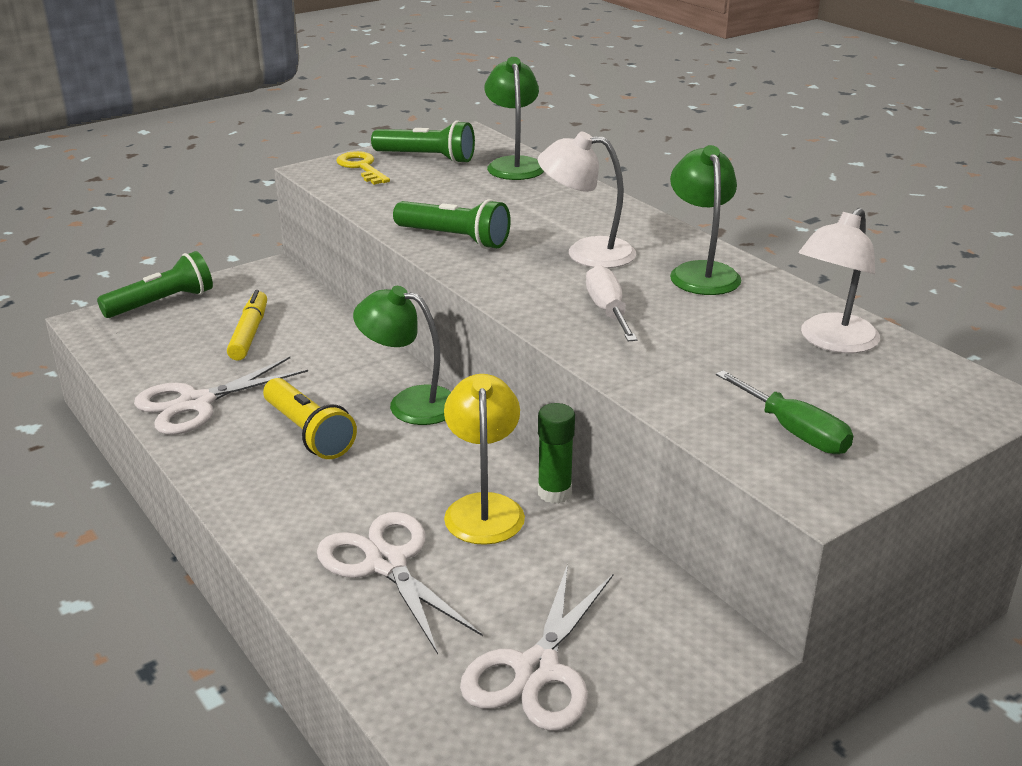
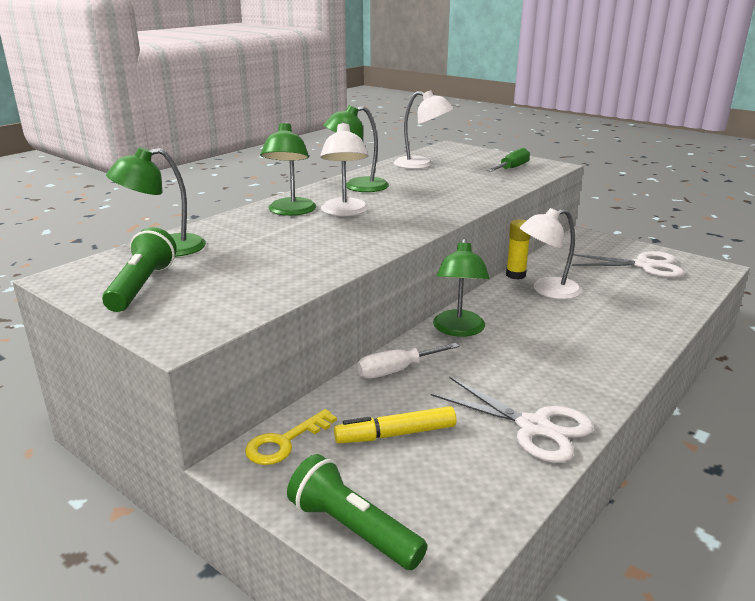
camera: 105 degrees left, 5 degrees down
yellow flashlight [263,378,357,459] -> none
white scissors [317,512,483,654] -> none
yellow key [336,151,390,185] -> yellow key moved to [245,409,337,465]
green flashlight [393,199,511,249] -> none
yellow lamp [444,374,525,545] -> white lamp [520,208,582,299]
green glue stick [538,403,575,503] -> yellow glue stick [506,219,531,280]
white screwdriver [586,265,637,341] -> white screwdriver moved to [357,343,459,378]
none -> green lamp [260,122,316,216]

